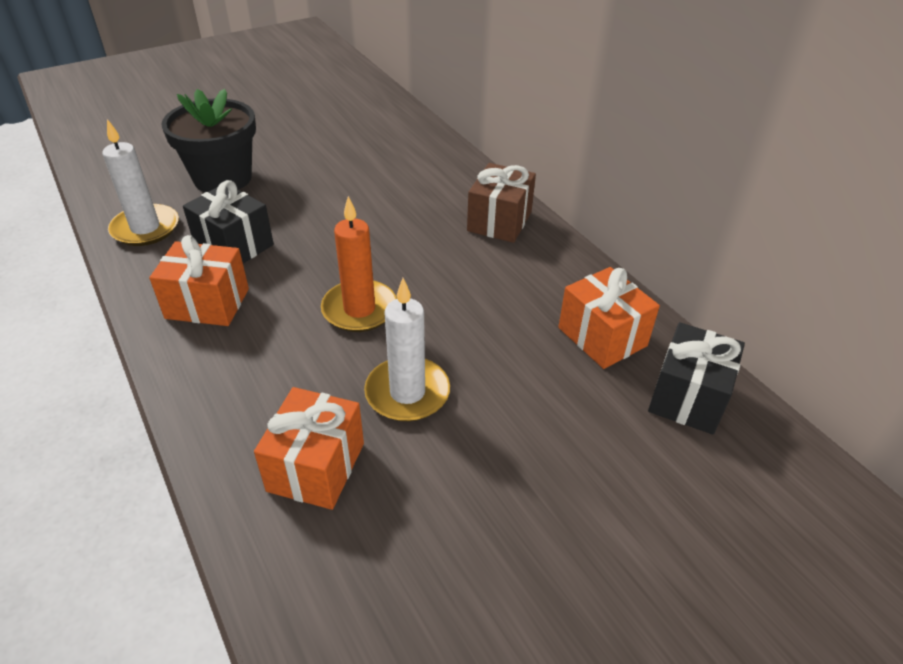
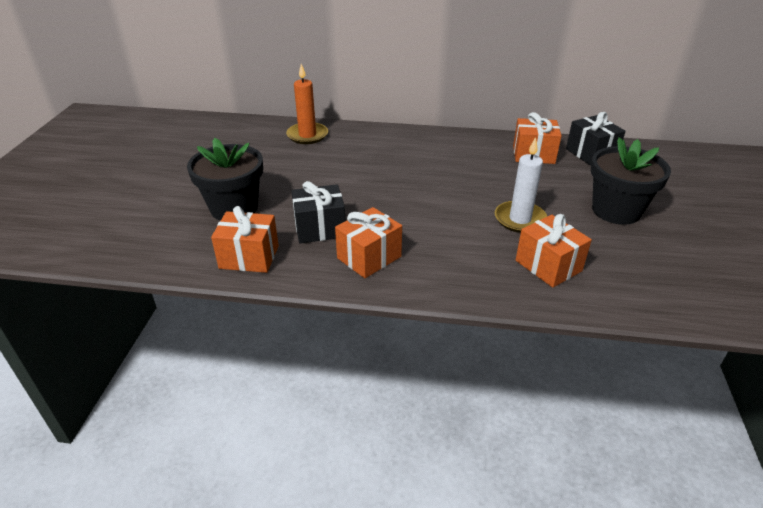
camera: 50 degrees left, 5 degrees down
white candle [102,119,179,246] -> orange gift [211,206,279,273]
orange candle [321,196,397,332] -> orange candle moved to [286,64,328,144]
brown gift [467,163,536,243] -> none
none -> black flower pot [591,137,671,225]

